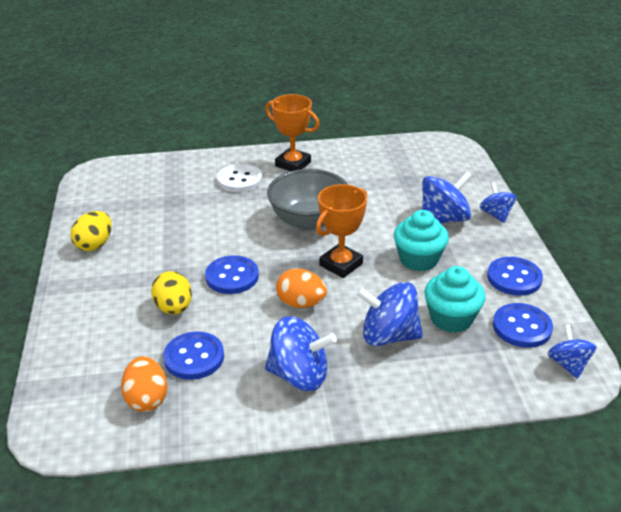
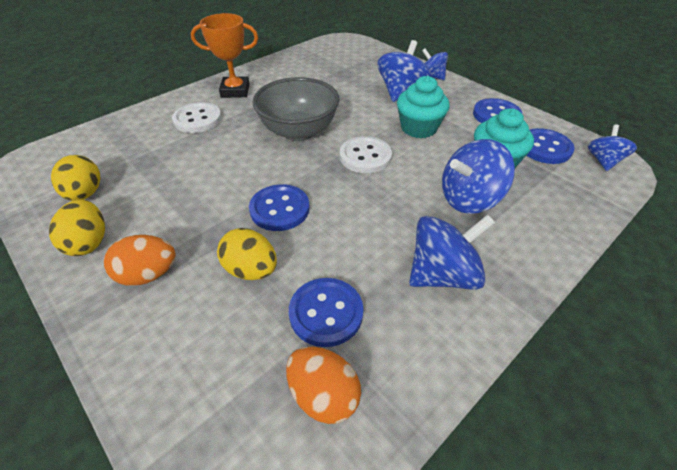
camera: 35 degrees left, 10 degrees up
orange egg [276,268,327,308] -> orange egg moved to [104,235,176,286]
orange trophy [316,184,367,278] -> white button [340,136,392,173]
blue spinning top [548,324,597,379] -> blue spinning top turned 60 degrees clockwise [588,124,637,171]
none -> yellow egg [51,155,101,201]

